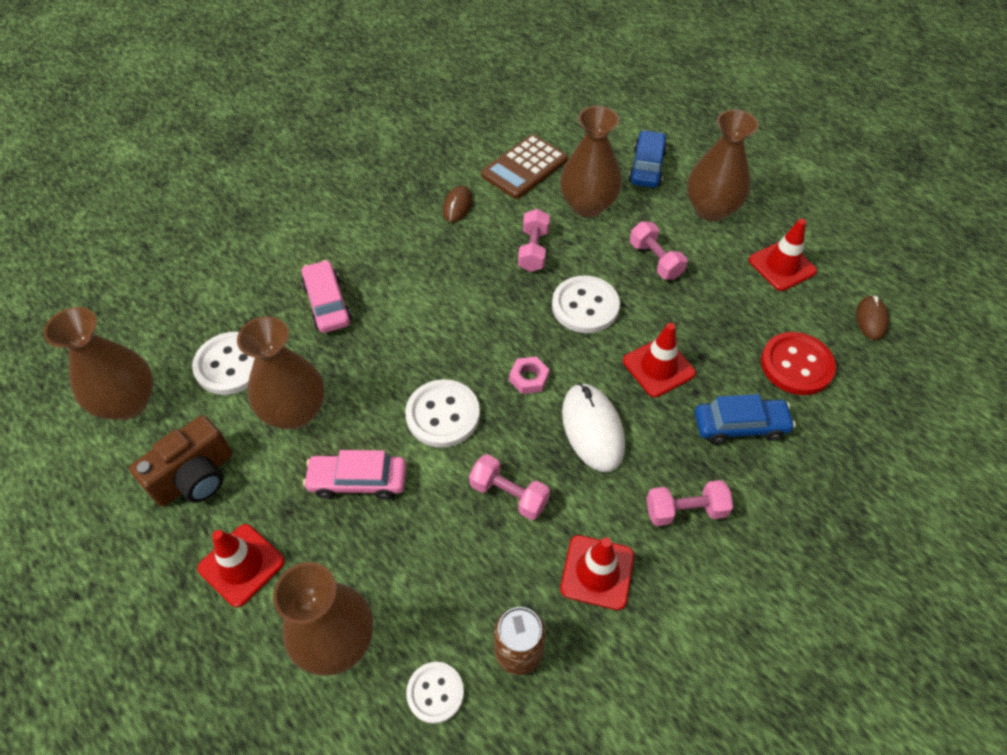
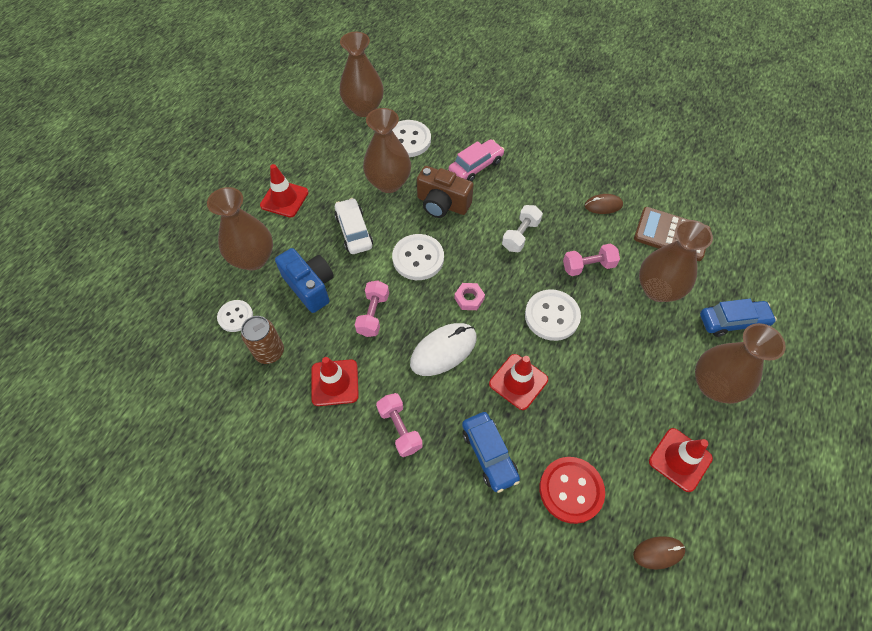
camera: 70 degrees right, 5 degrees up
brown camera [129,415,233,507] -> brown camera moved to [417,166,474,218]
pink car [303,450,406,500] -> white car [334,198,373,254]
pink dumbbell [630,221,687,279] -> none
none -> blue camera [275,248,334,313]
none -> white dumbbell [502,205,543,252]

